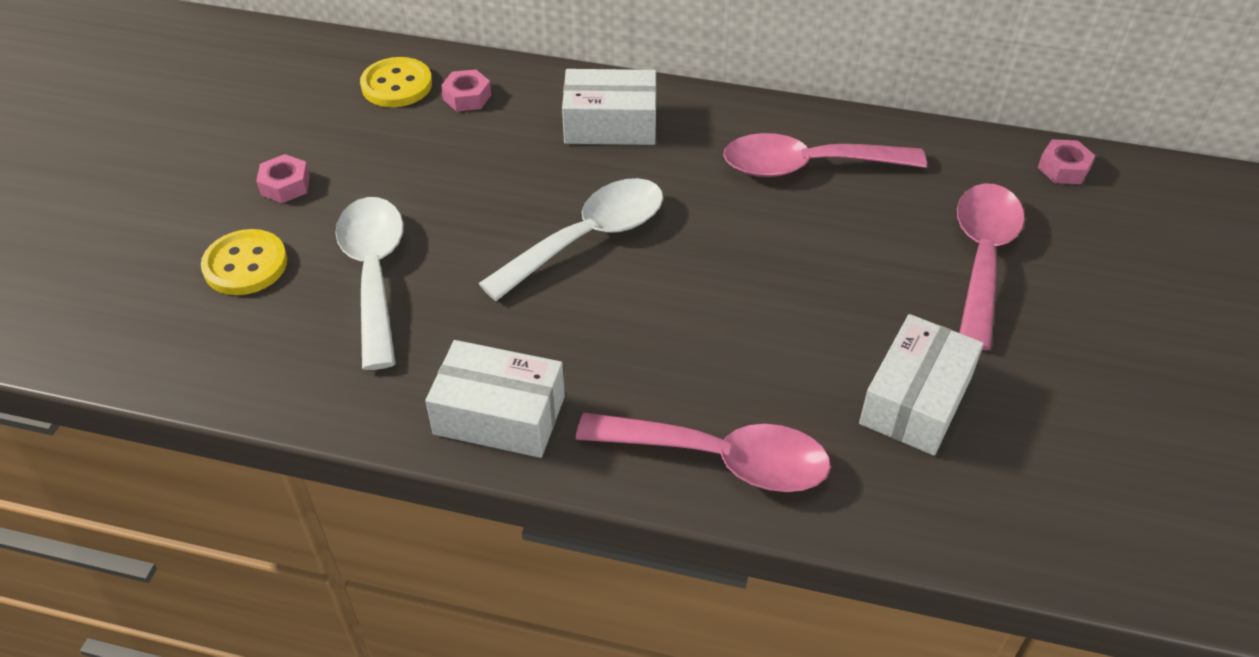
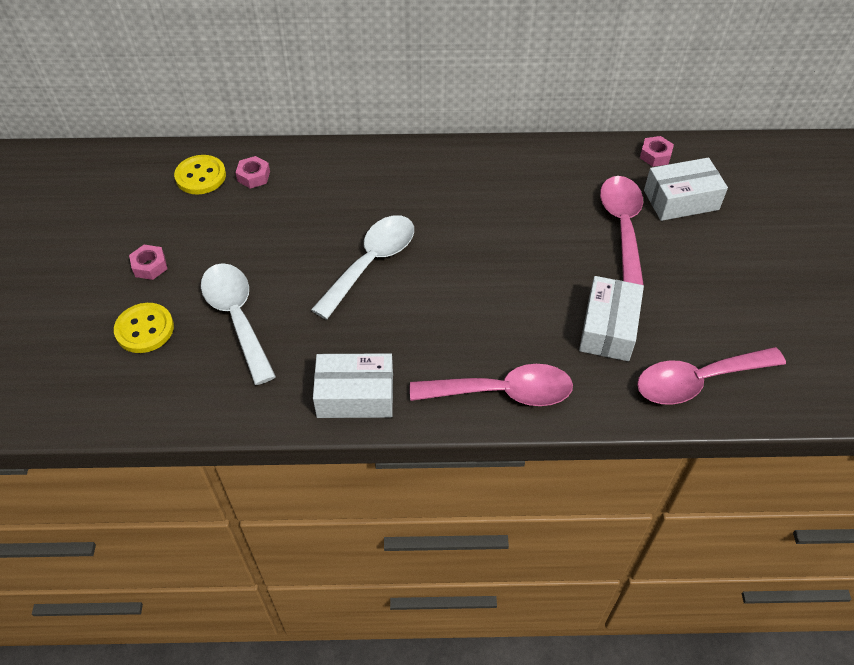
camera: 15 degrees left, 5 degrees up
white box [562,69,657,145] -> white box moved to [644,157,728,221]
pink spoon [723,133,927,177] -> pink spoon moved to [637,347,786,405]

